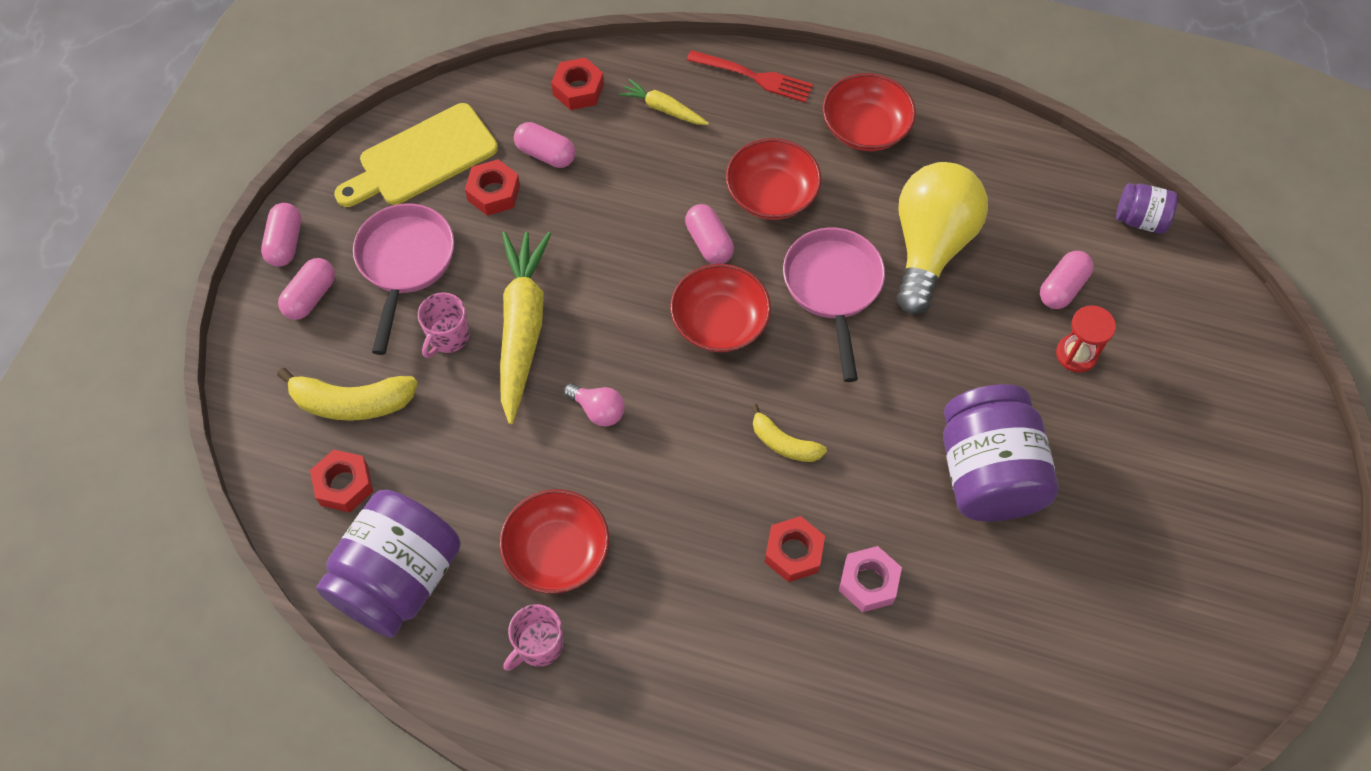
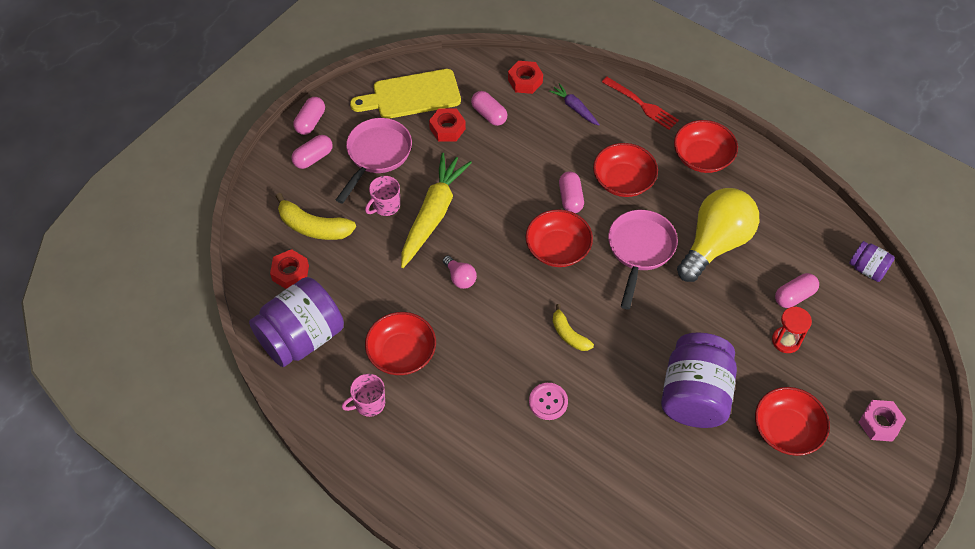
camera: 20 degrees right, 5 degrees down
yellow carrot [619,79,709,125] -> purple carrot [549,83,600,125]
red nut [765,516,825,582] -> pink button [529,383,568,420]
pink nut [839,546,902,612] -> pink nut moved to [859,400,906,442]
none -> red bowl [755,387,830,456]

